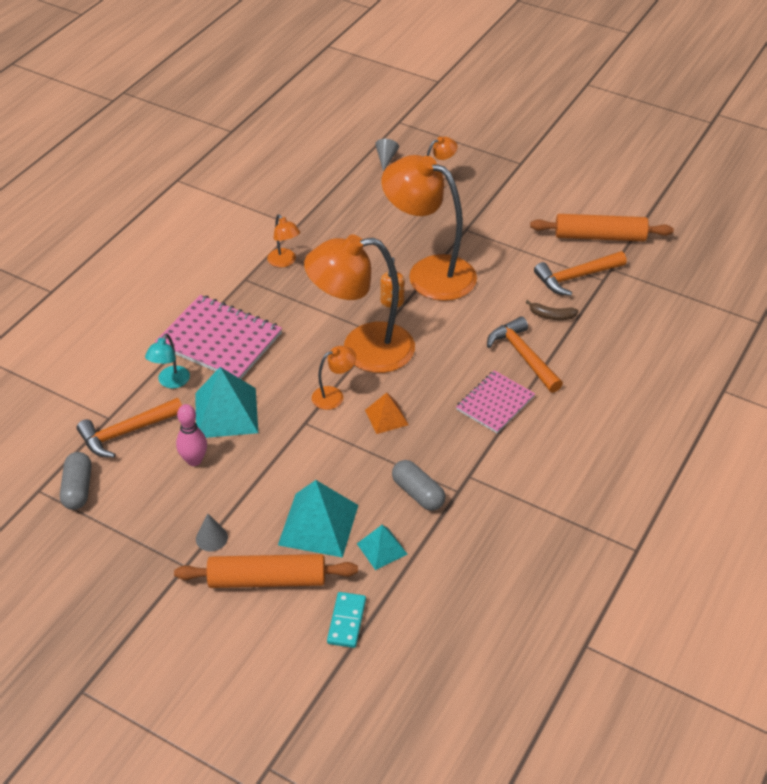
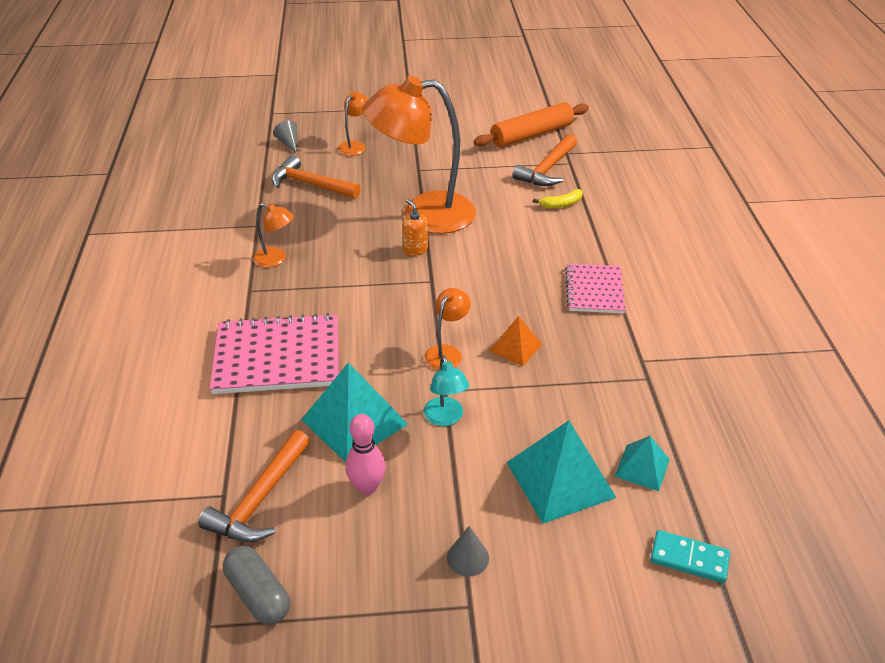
camera: 35 degrees left, 5 degrees down
turquoise lamp [145,333,190,388] -> turquoise lamp moved to [424,356,469,426]
orange rolling pin [174,554,358,588] -> none
orange lamp [304,235,415,373] -> none
turquoise domino [327,592,366,648] -> turquoise domino turned 45 degrees counterclockwise [650,530,730,583]
grey capsule [392,460,445,511] -> none
orange hammer [487,316,563,393] -> orange hammer moved to [272,155,361,199]
brown banana [526,300,578,320] -> yellow banana [533,189,583,208]

